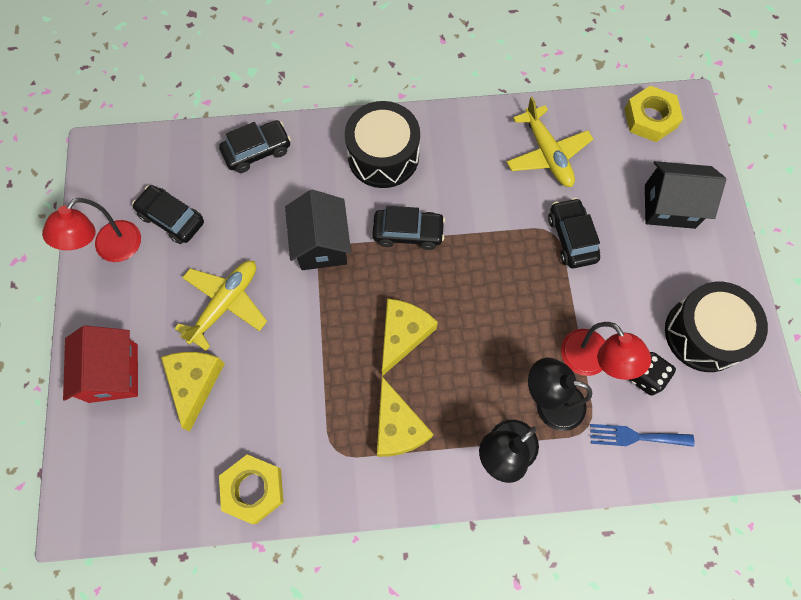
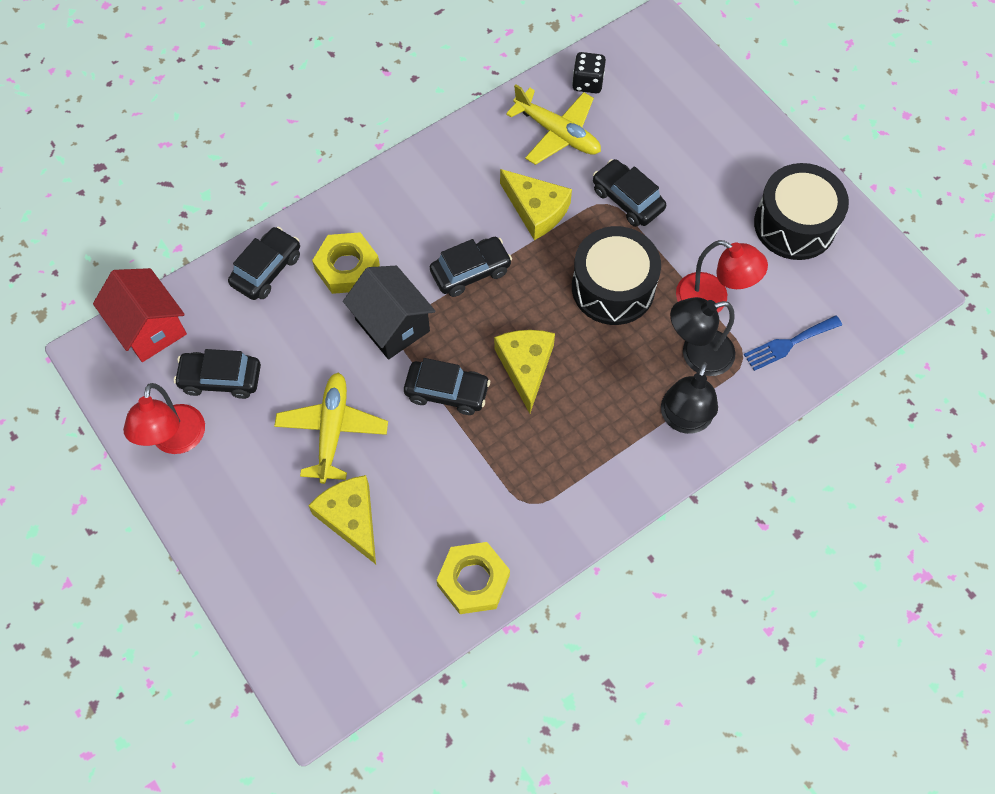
camera: 30 degrees left, 5 degrees down
red house [63,325,138,403] -> red house moved to [93,268,187,362]
black drum [345,101,420,188] -> black drum moved to [572,226,661,325]
yellow cheese [377,377,433,457] -> yellow cheese moved to [500,169,572,240]
yellow nut [624,86,683,142] -> yellow nut moved to [312,232,380,294]
black dice [629,352,676,396] -> black dice moved to [572,52,606,93]
black house [645,161,726,229] -> none
none -> black car [404,358,490,415]

